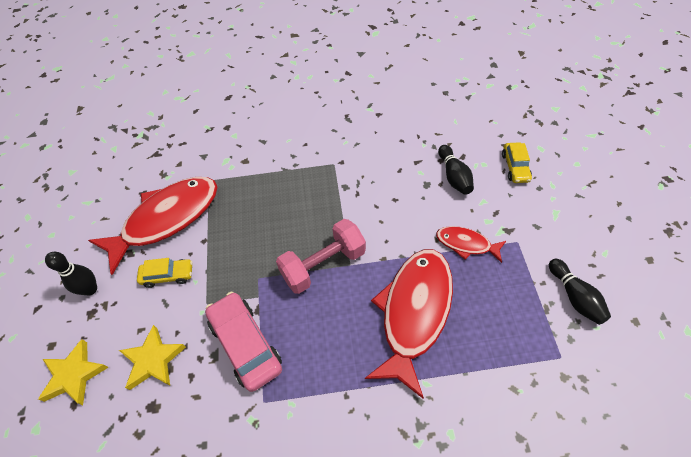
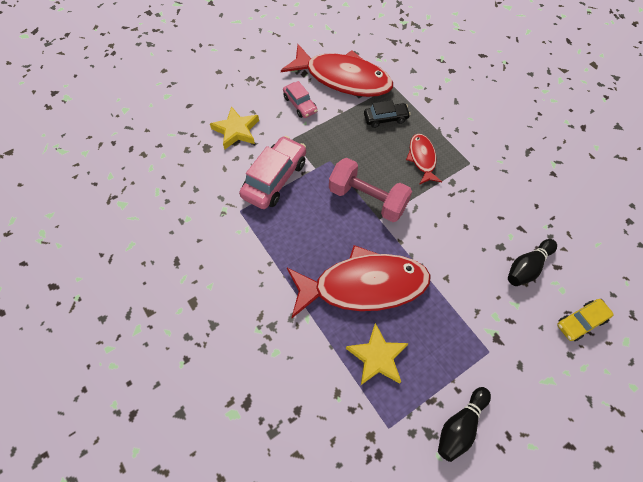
camera: 60 degrees right, 5 degrees up
yellow star [38,339,109,405] -> yellow star moved to [346,323,409,385]
black bowling pin [45,252,97,295] -> none
yellow car [137,258,192,288] -> pink car [283,81,318,118]
red fish [436,226,506,263] -> red fish moved to [406,134,442,185]
none -> black car [364,100,411,128]

